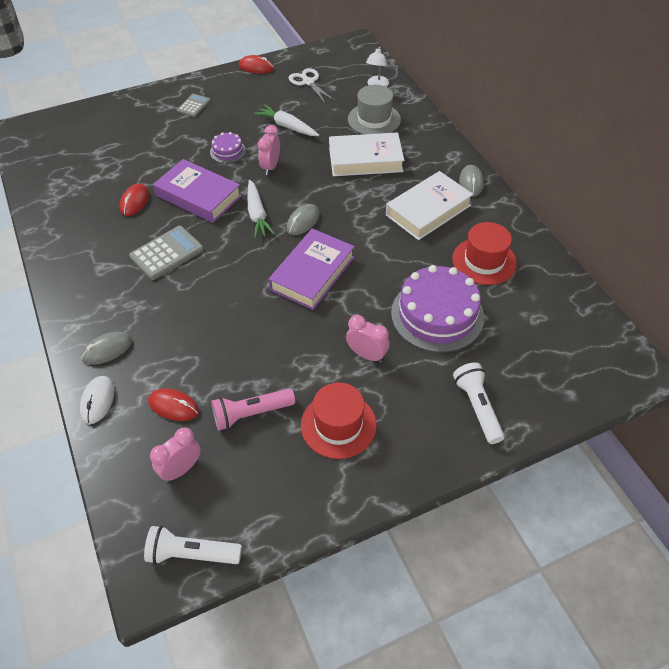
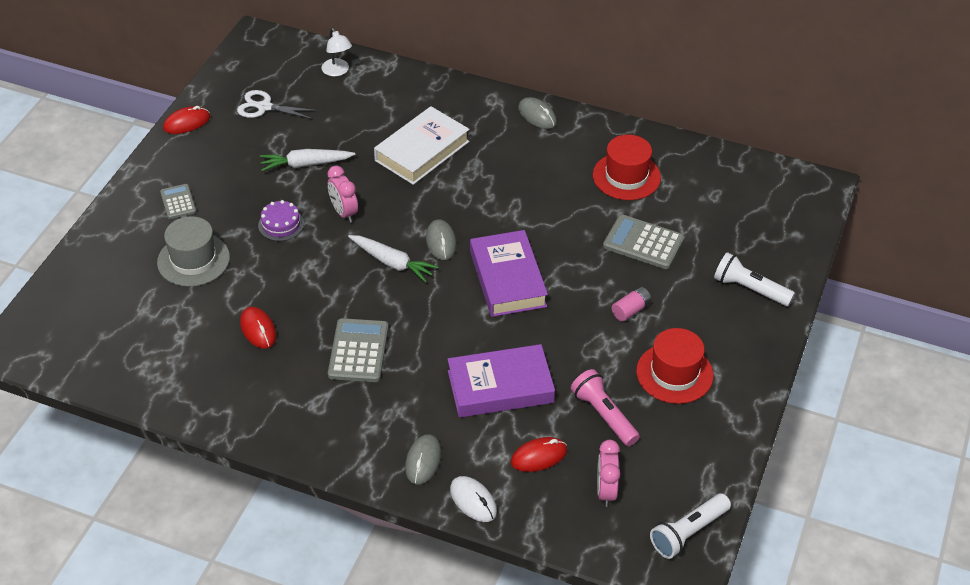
camera: 45 degrees left, 5 degrees down
purple book [153,159,242,223] -> purple book moved to [448,344,555,418]
pink flashlight [211,389,295,431] -> pink flashlight turned 120 degrees clockwise [571,369,640,446]
pink clock [346,315,390,363] -> pink battery [612,286,652,322]
grey hat [348,85,401,134] -> grey hat moved to [157,216,230,287]
white book [386,171,473,240] -> none
purple cake [391,265,484,353] -> grey calculator [603,214,685,269]

